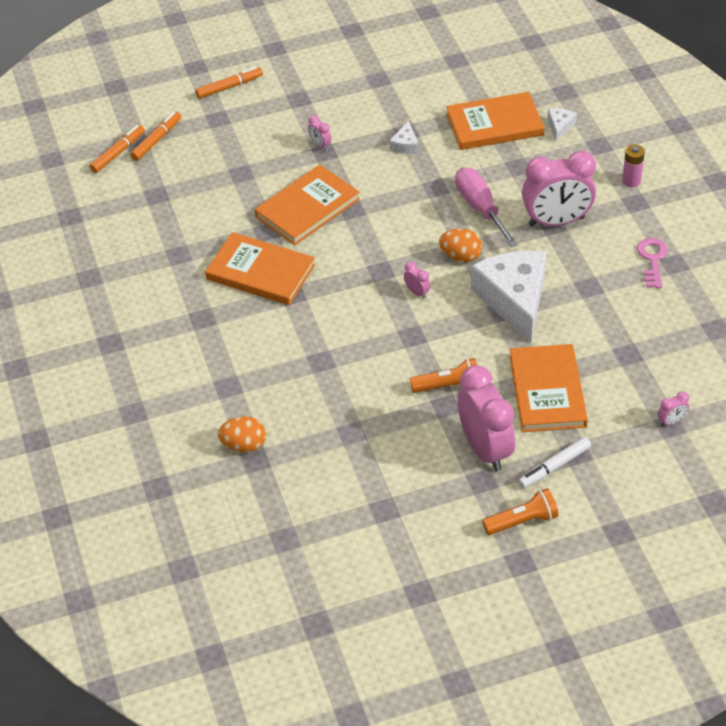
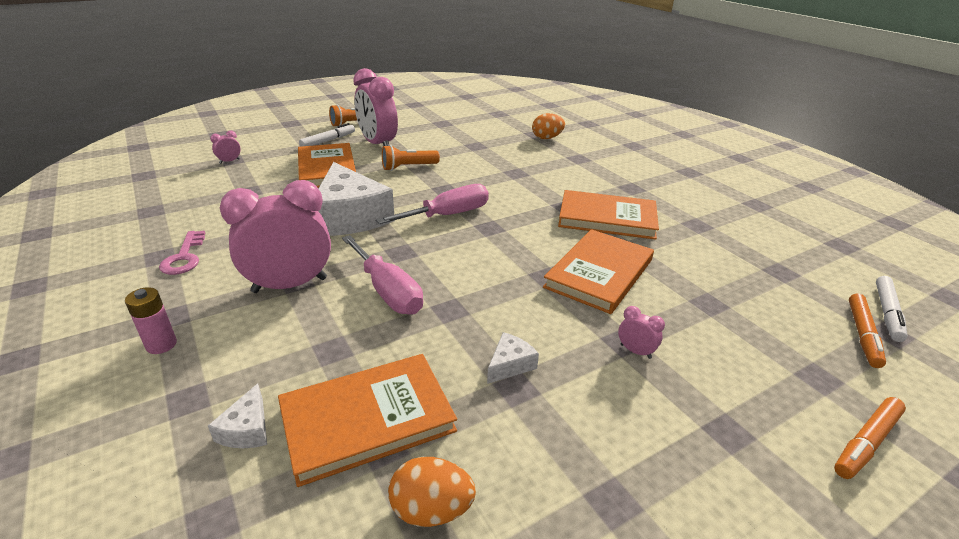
camera: 165 degrees right, 15 degrees down
orange marker [89,125,145,173] -> white marker [876,276,908,342]
white cheese [389,121,419,154] -> white cheese turned 45 degrees clockwise [487,332,539,384]
pink clock [404,262,430,299] -> pink screwdriver [376,184,489,224]
orange egg [439,229,482,262] -> orange egg moved to [388,457,476,527]

